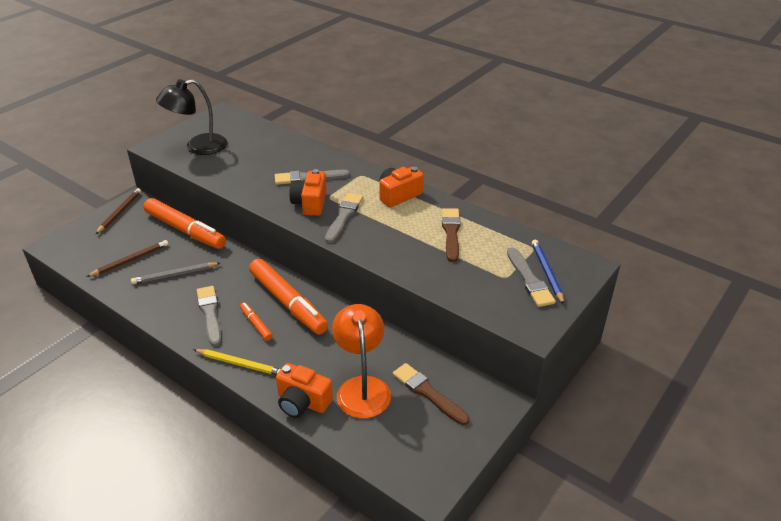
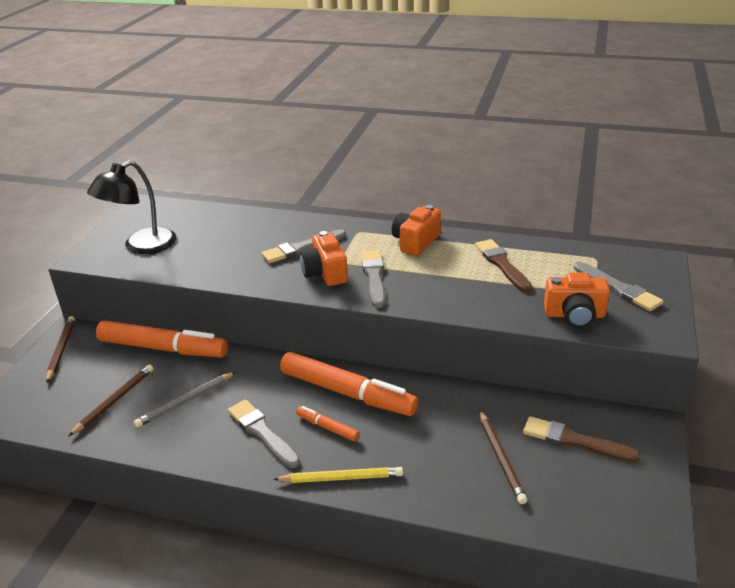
camera: 20 degrees left, 5 degrees down
orange camera [276,363,333,418] -> orange camera moved to [544,272,610,328]
orange lamp [332,304,391,418] -> brown pencil [480,411,527,504]
blue pencil [532,240,564,305] -> none

